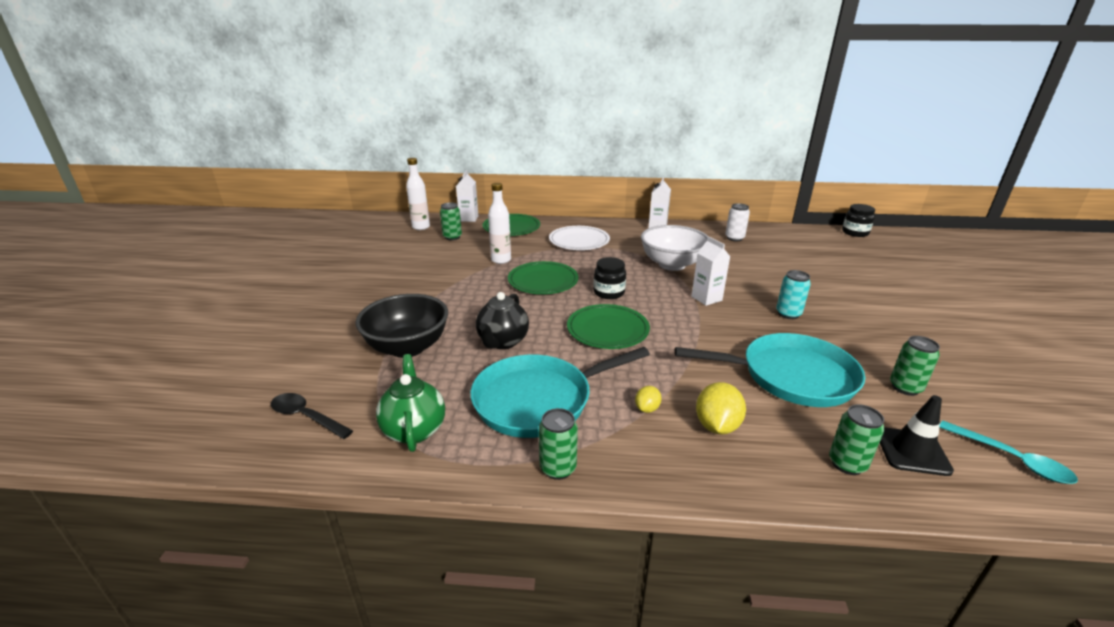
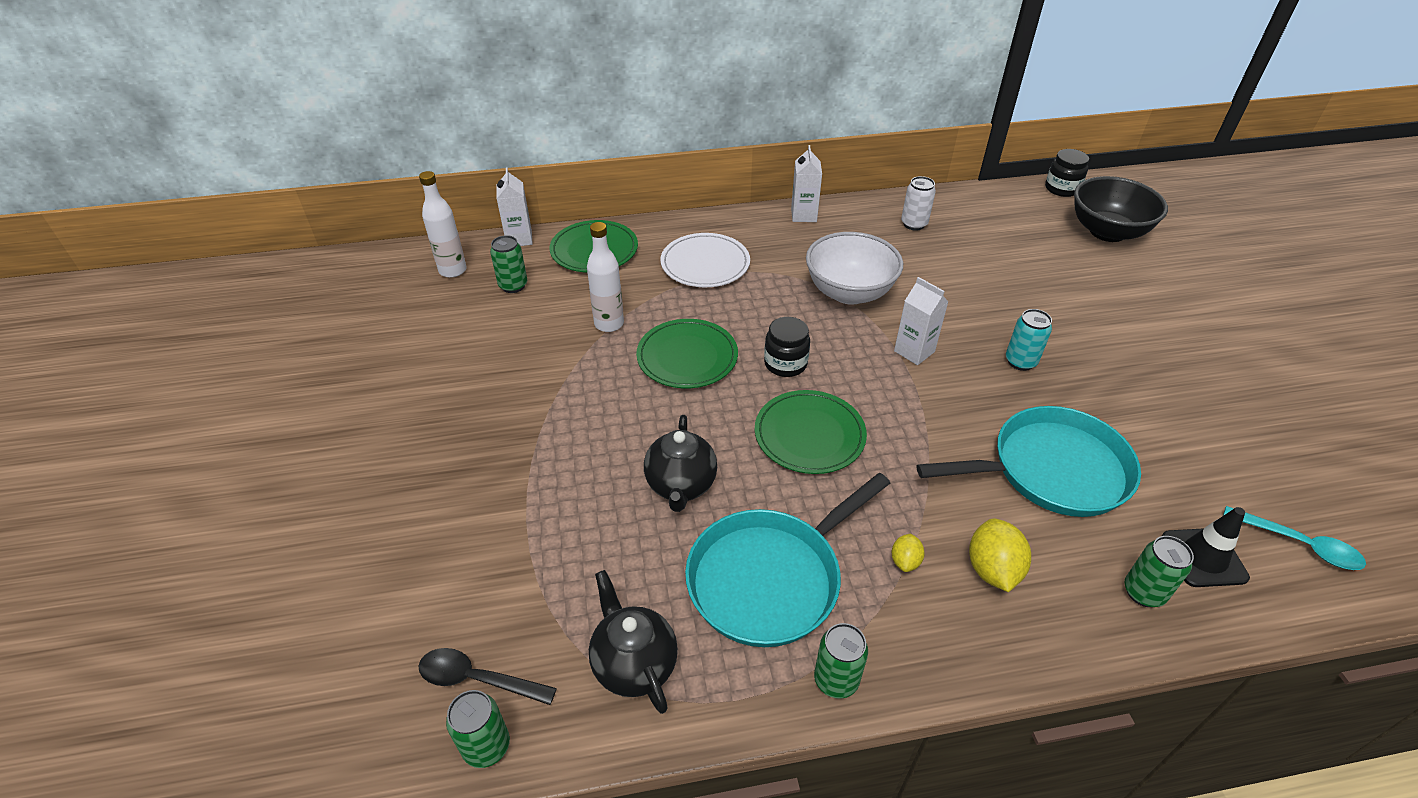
camera: 15 degrees left, 15 degrees up
black bowl [355,294,448,358] -> black bowl moved to [1074,176,1168,242]
green teapot [376,354,445,452] -> black teapot [589,570,678,714]
green can [890,336,940,396] -> green can moved to [446,690,510,768]

